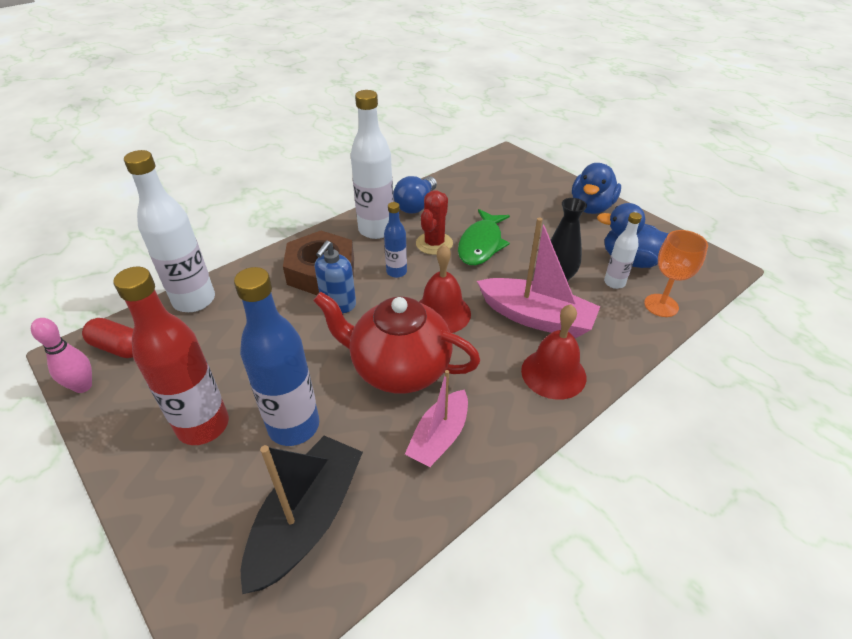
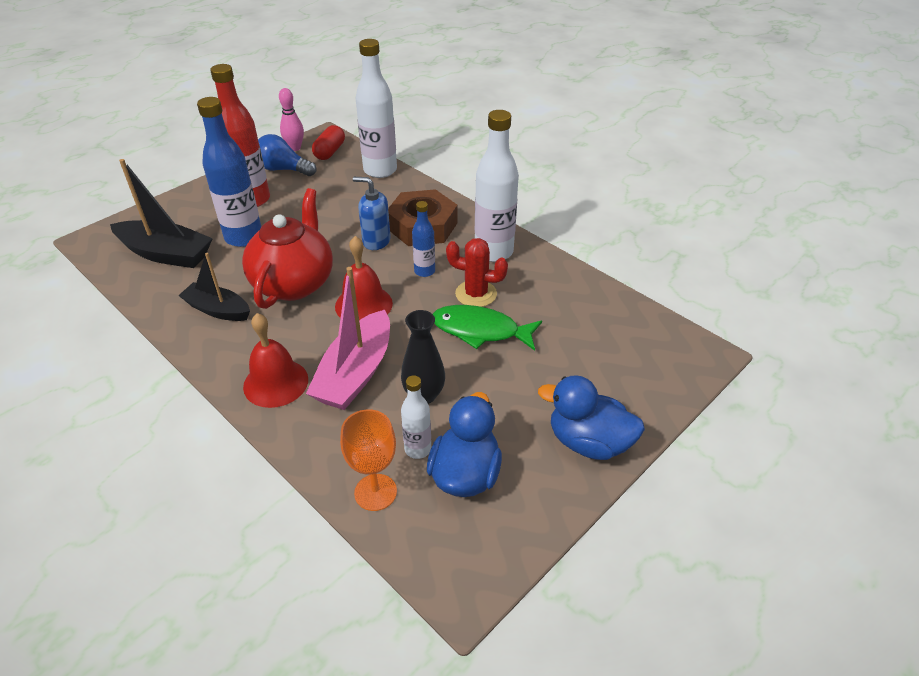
camera: 85 degrees right, 0 degrees up
blue light bulb [393,176,437,213] -> blue light bulb moved to [258,134,316,176]
pink boat [405,370,468,467] -> black boat [178,253,250,321]

